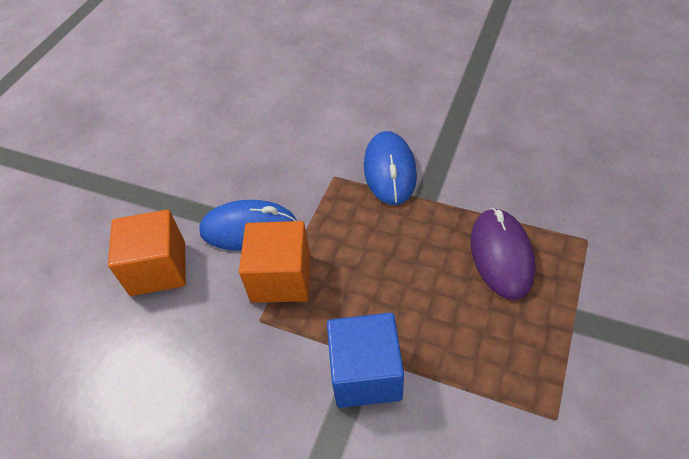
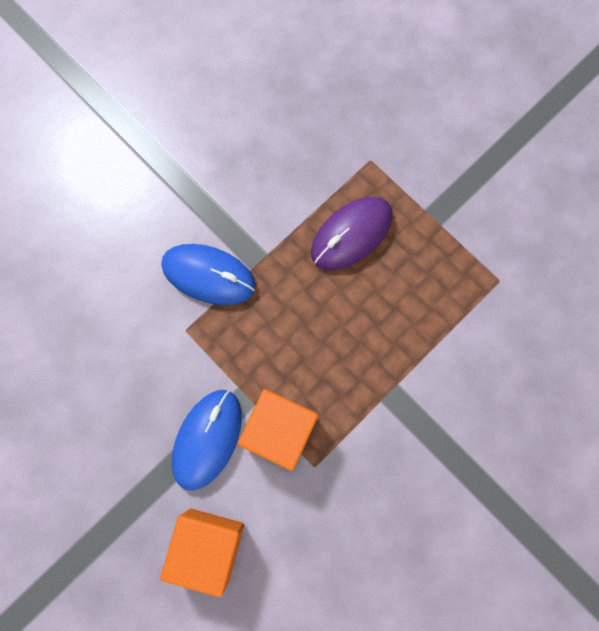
camera: 70 degrees left, 25 degrees up
blue cube [327,313,404,408] -> none
purple mouse [471,208,536,300] -> purple mouse turned 60 degrees counterclockwise [311,197,392,270]

